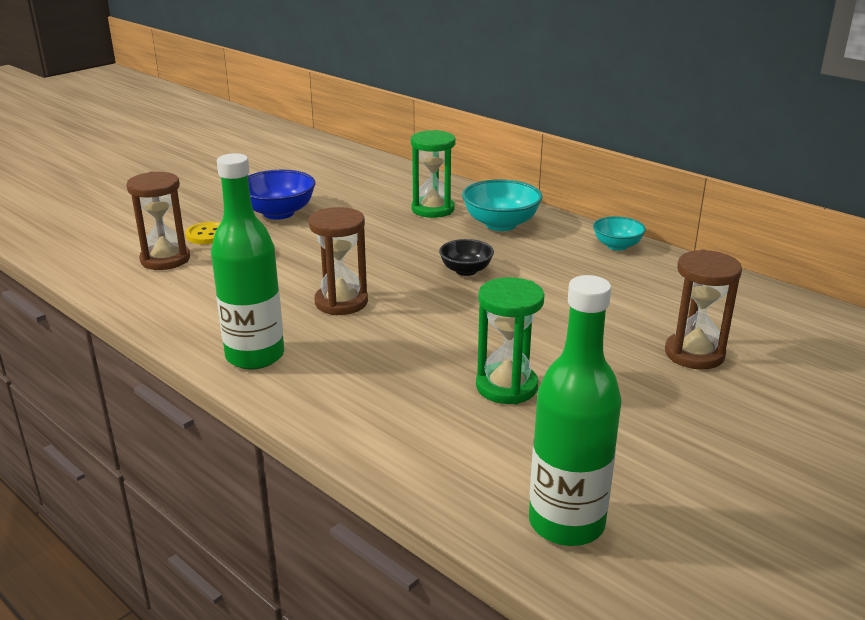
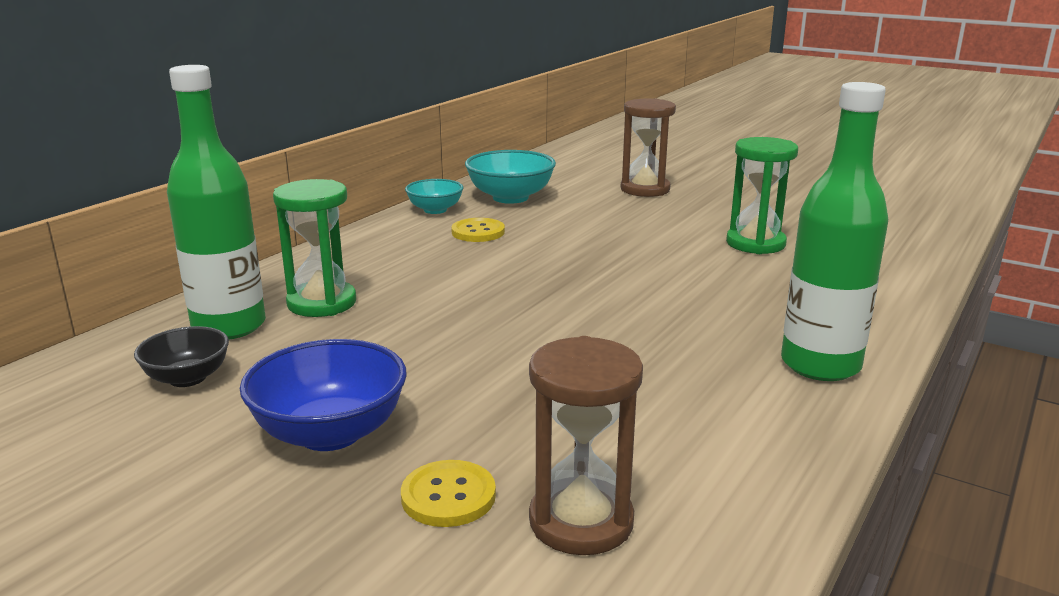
camera: 100 degrees left, 5 degrees down
brown hourglass [309,207,368,315] -> none
black bowl [439,239,494,276] -> black bowl moved to [134,326,229,387]
turquoise bowl [462,179,542,231] -> turquoise bowl moved to [465,150,556,204]
green bottle [529,275,622,546] -> green bottle moved to [167,65,266,340]
none -> yellow button [451,218,505,242]

